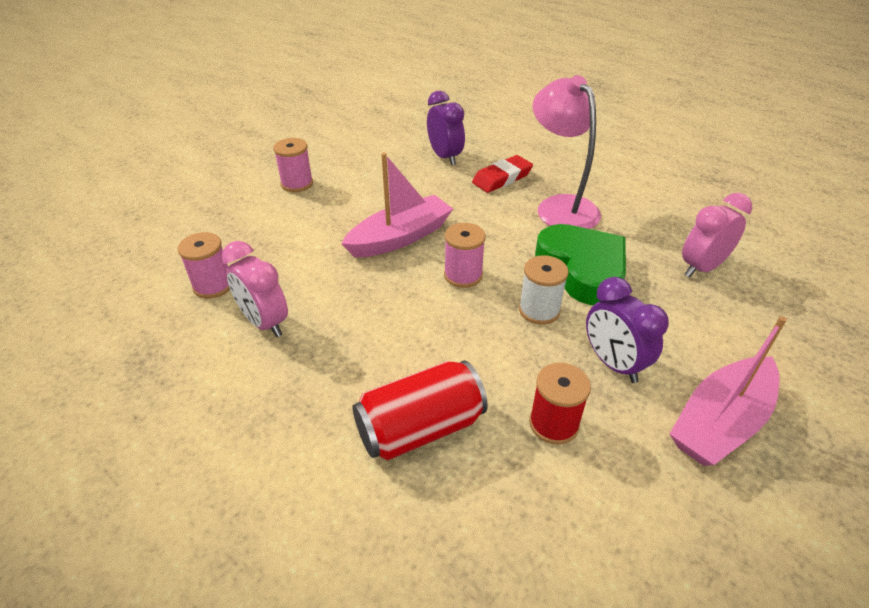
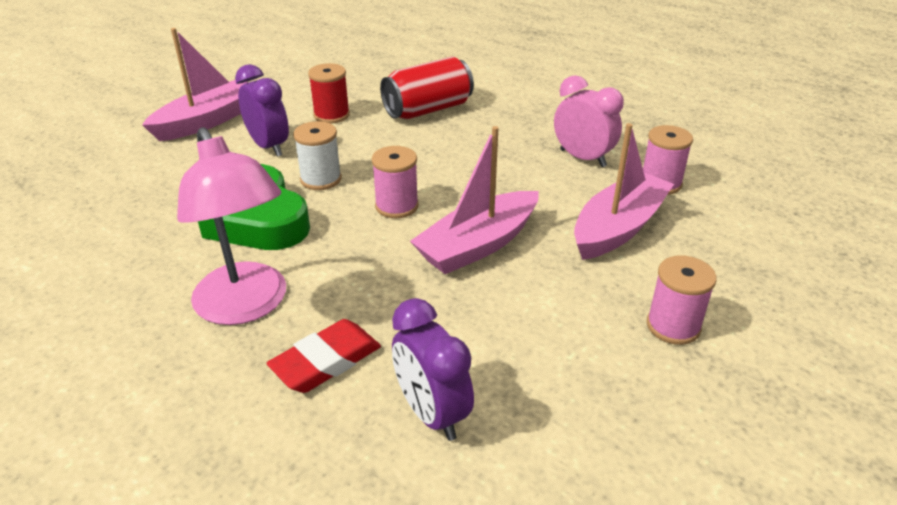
camera: 175 degrees right, 5 degrees down
pink clock [682,193,752,278] -> none
none -> pink boat [574,123,674,260]

